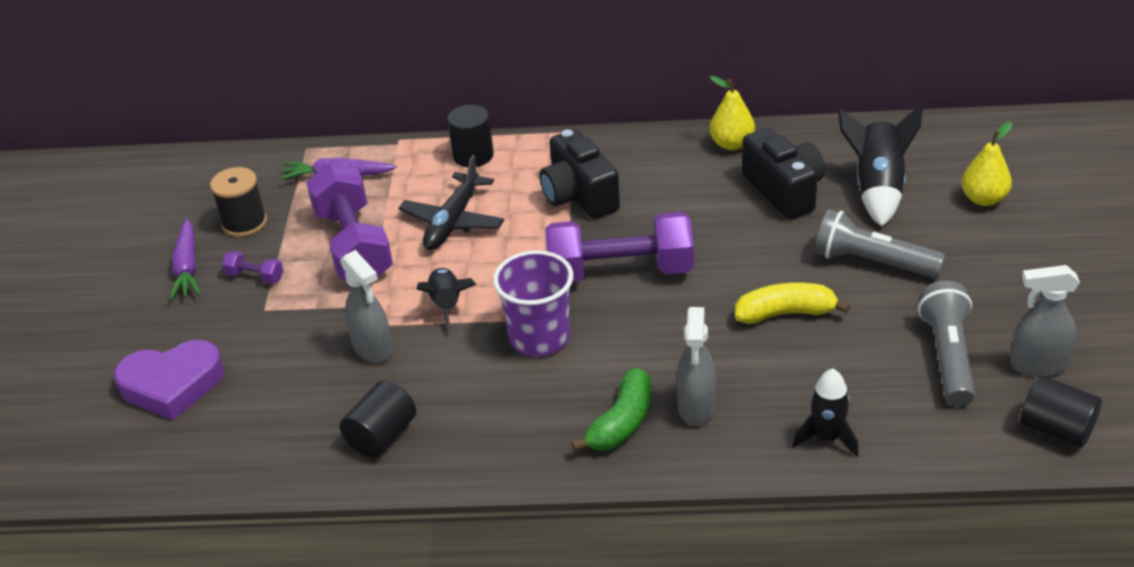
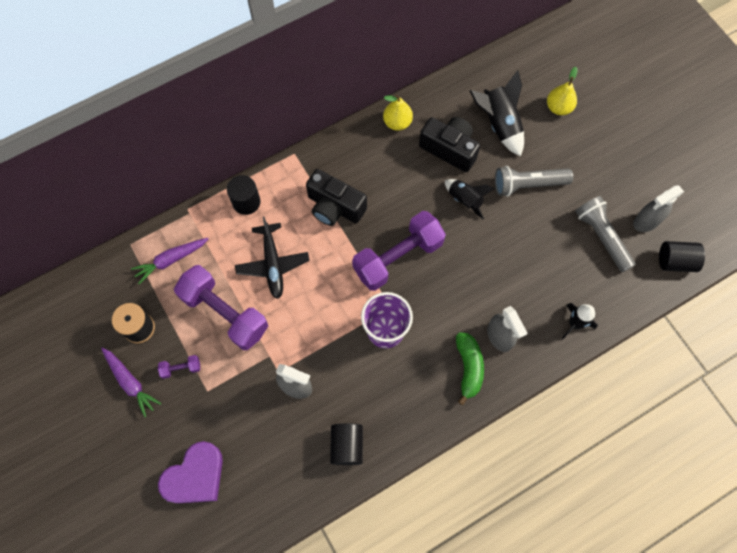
camera: 35 degrees left, 30 degrees up
black rocket [417,268,476,333] -> black rocket moved to [445,179,495,219]
yellow banana [735,282,850,324] -> none

